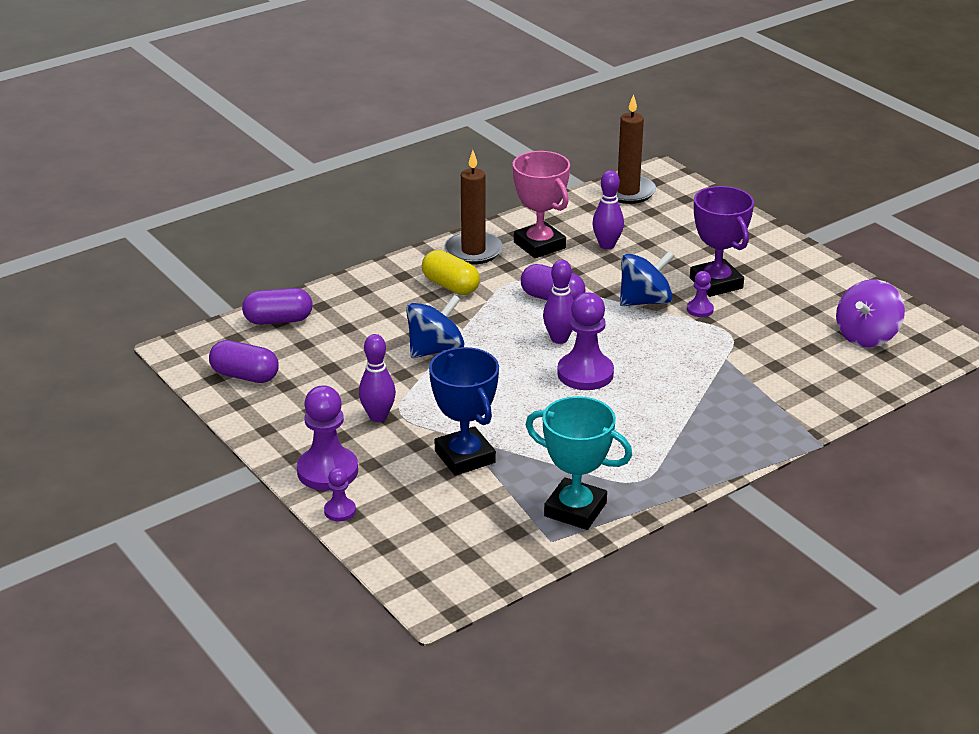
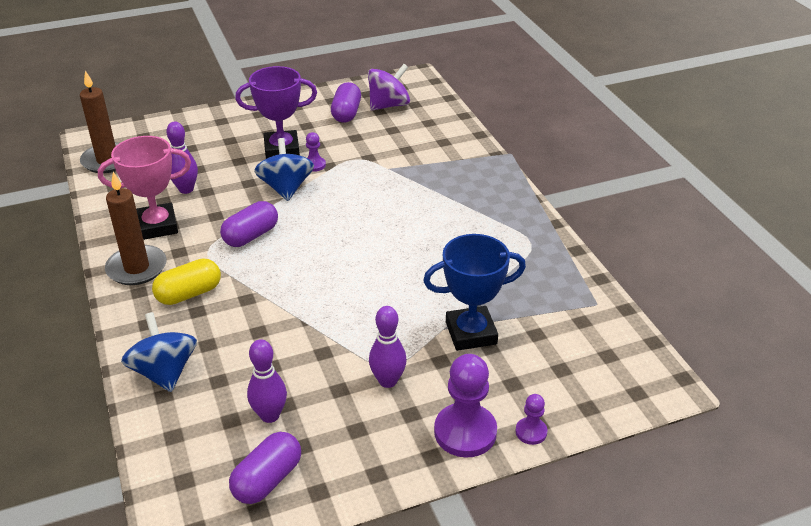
camera: 75 degrees left, 5 degrees up
purple capsule [242,288,313,325] -> purple capsule moved to [331,82,361,123]
blue spinning top [406,295,464,358] -> blue spinning top moved to [121,312,197,392]
turquoise trophy [526,396,632,530] -> none
purple bowling pin [543,260,573,344] -> purple bowling pin moved to [247,339,287,423]
purple pawn [557,292,614,390] -> none
purple spinning top [836,279,905,347] -> purple spinning top turned 90 degrees counterclockwise [368,64,410,111]

